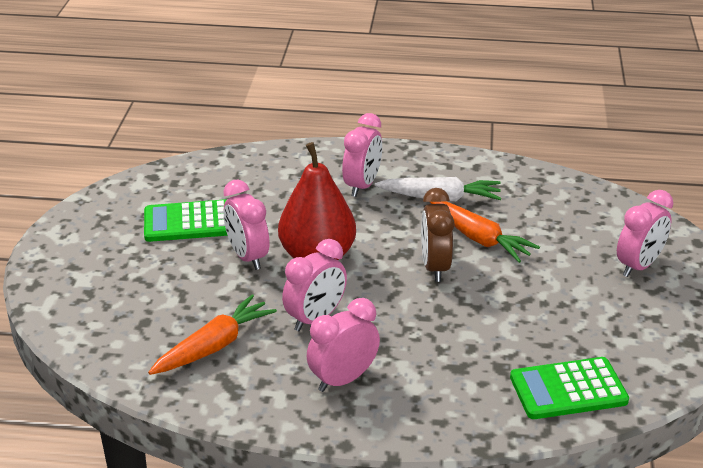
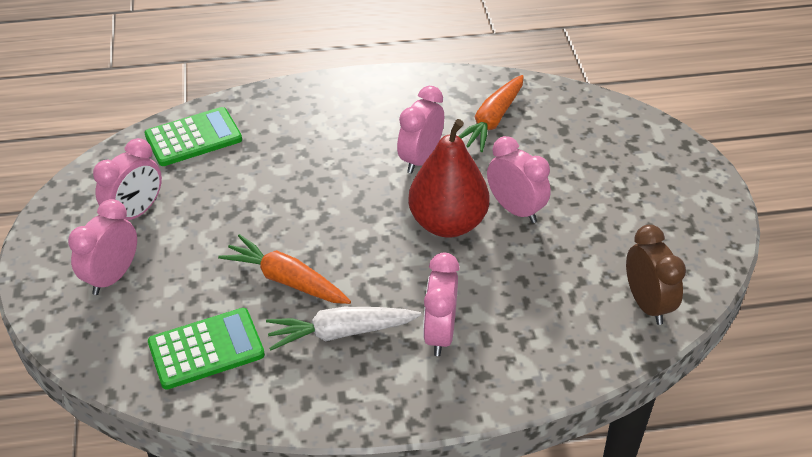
camera: 165 degrees right, 10 degrees up
green calculator [144,199,228,242] -> green calculator moved to [148,308,265,390]
pink clock [307,298,380,392] -> pink clock moved to [93,138,162,220]
brown clock [421,188,455,282] -> brown clock moved to [626,225,686,325]

